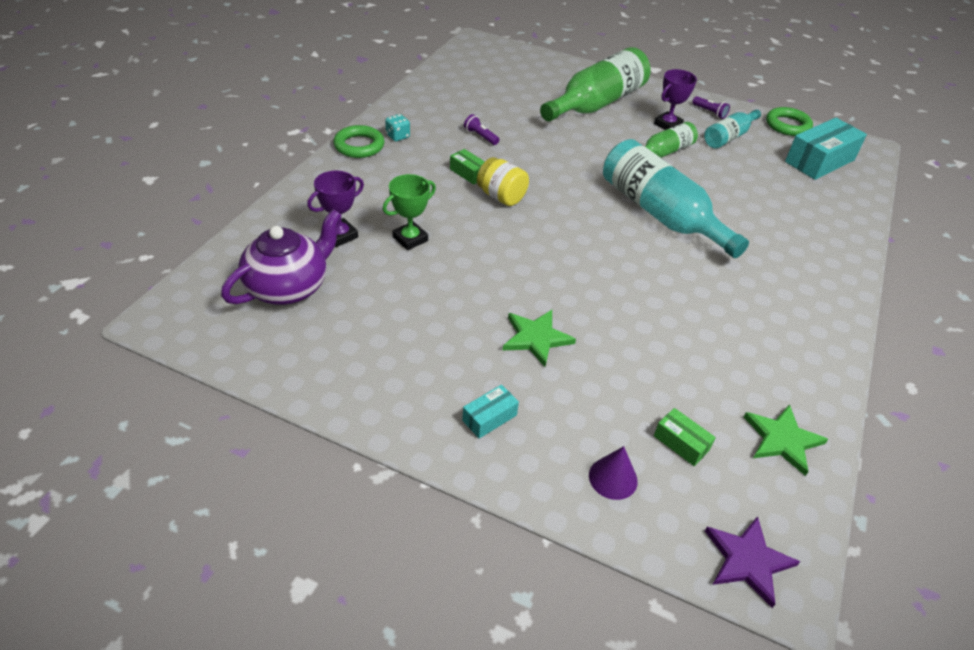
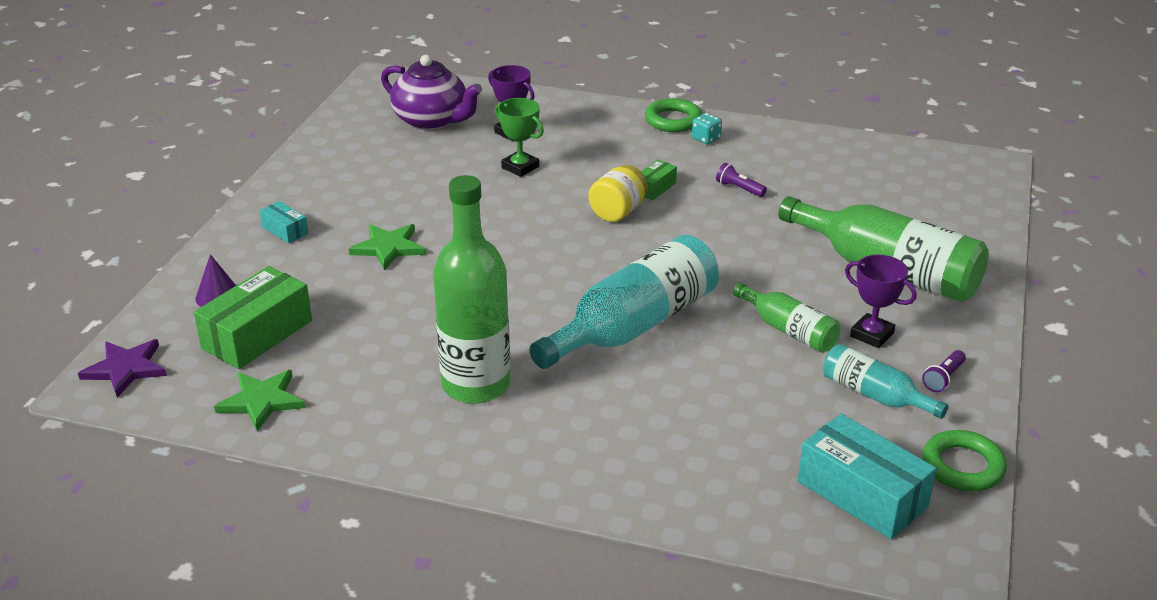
camera: 85 degrees right, 10 degrees down
purple flashlight [464,114,499,145] -> purple flashlight turned 90 degrees counterclockwise [716,163,767,197]
green box [654,408,716,466] -> green box [194,266,312,369], size x2.02
none -> green bottle [433,175,510,404]

